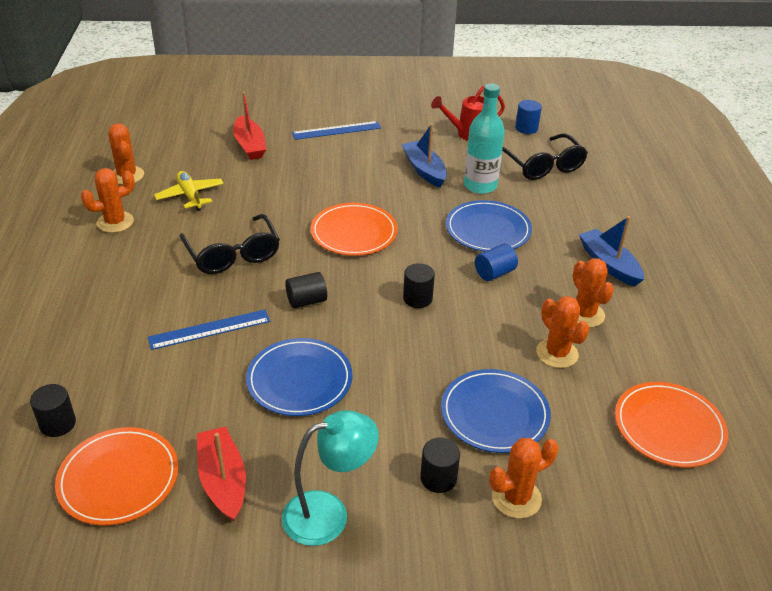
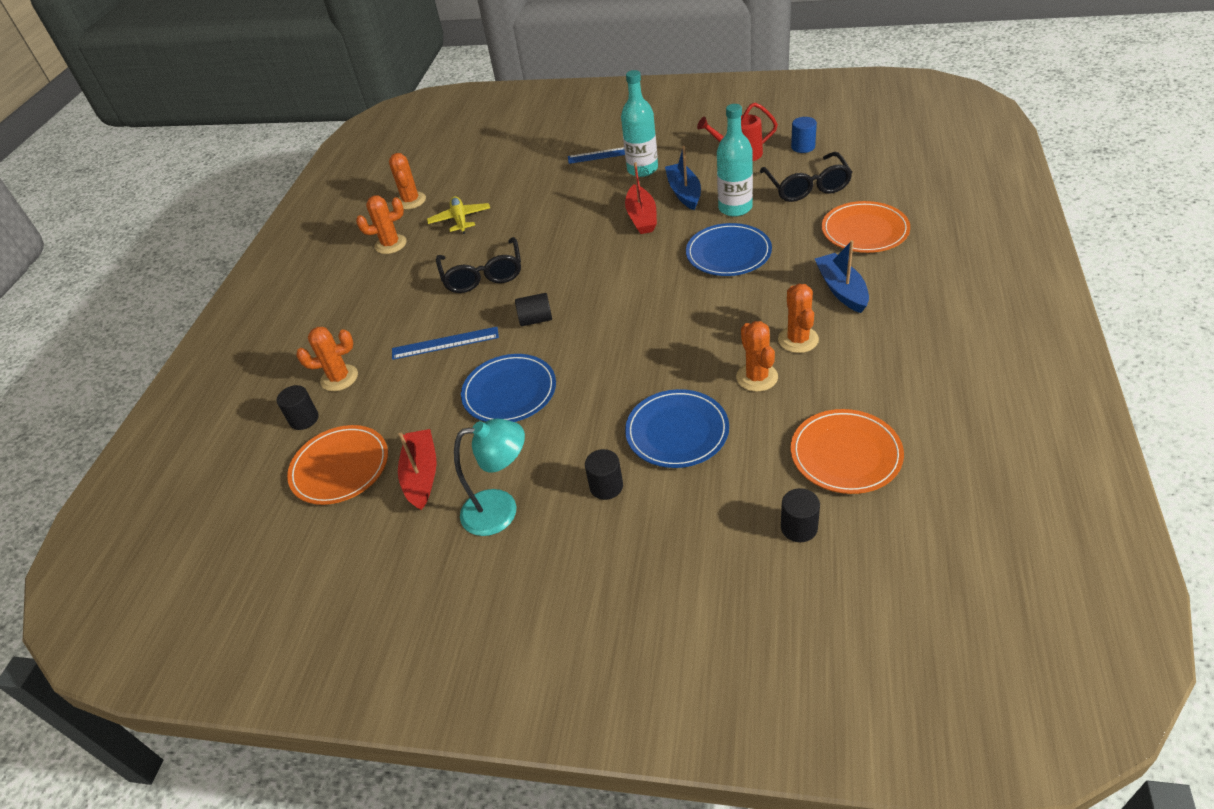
camera: 20 degrees right, 5 degrees up
red boat [233,92,266,160] -> red boat moved to [625,162,657,234]
orange plate [311,203,398,256] -> orange plate moved to [822,201,910,253]
black cylinder [403,263,435,308] -> black cylinder moved to [781,488,820,542]
blue cylinder [475,244,518,281] -> none
orange cactus [489,438,559,519] -> orange cactus moved to [297,327,358,391]
none -> turquoise bottle [621,70,658,177]

